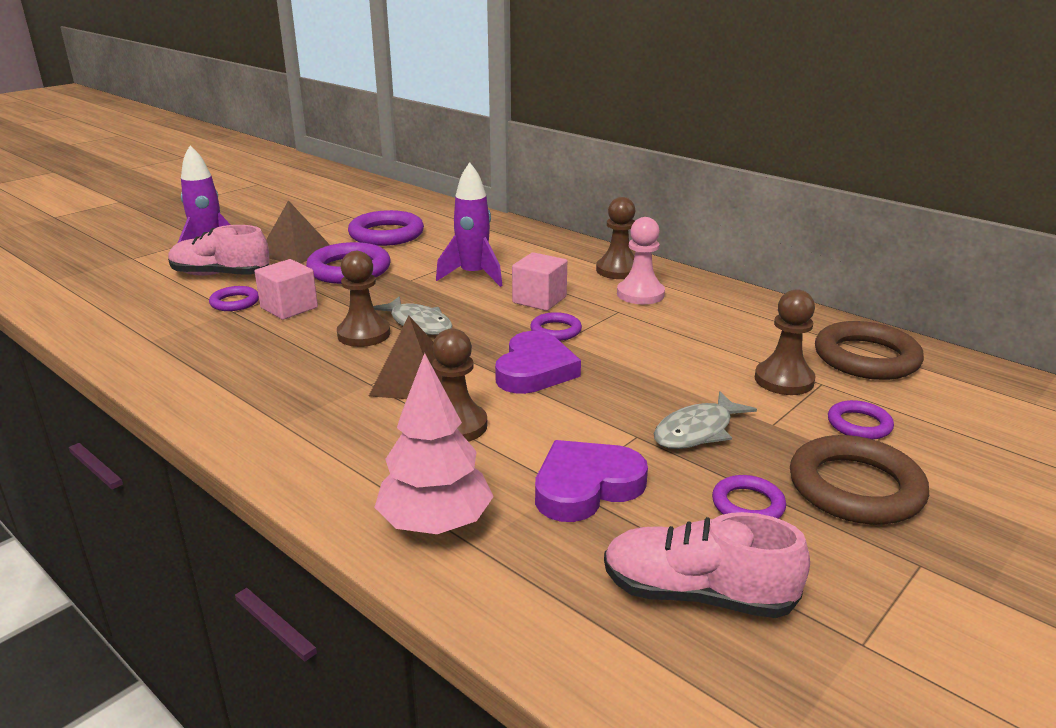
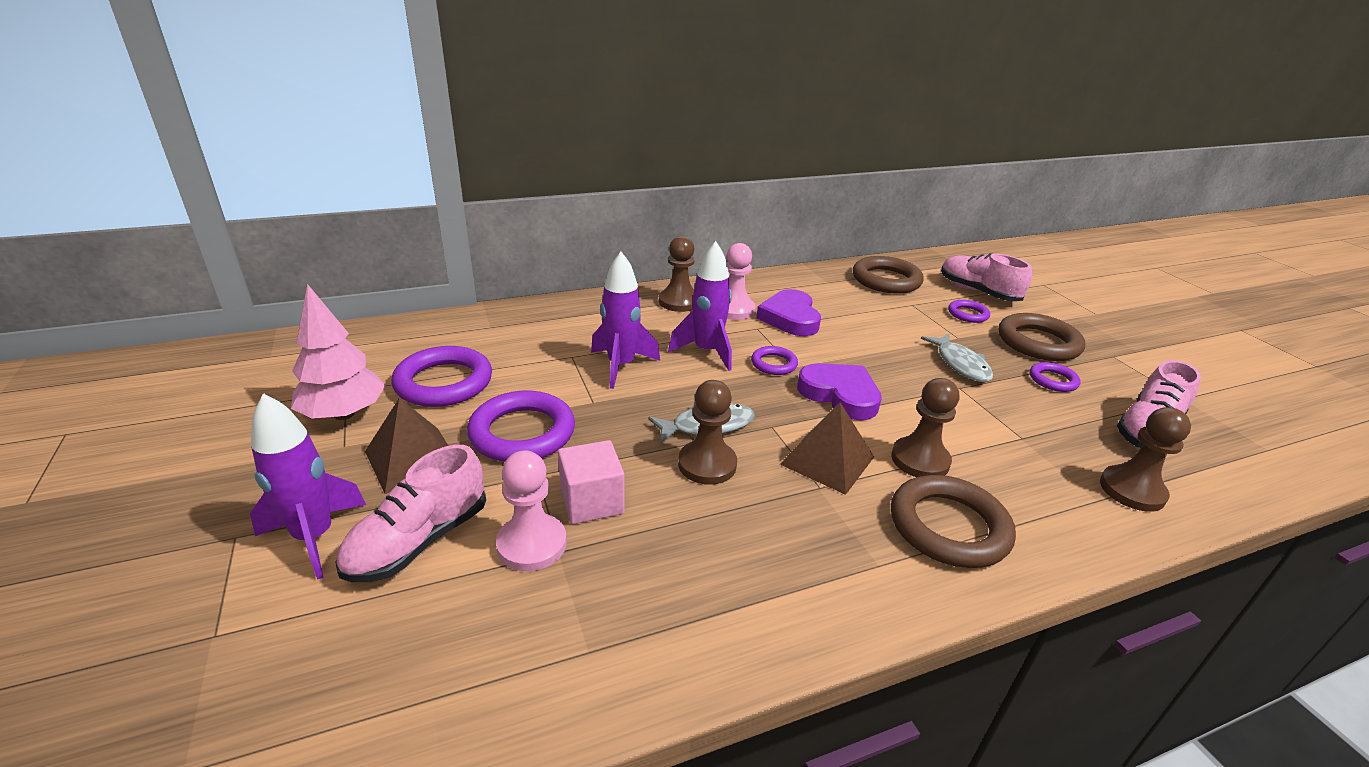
camera: 65 degrees left, 5 degrees up
purple ring [209,286,259,311] -> pink pawn [496,451,567,571]
pink tree [374,353,494,534] -> pink tree moved to [291,284,386,420]
pink cube [512,252,567,311] -> purple rocket [668,241,732,371]
purple heart [535,440,648,522] -> purple heart moved to [756,289,821,336]
brown pawn [755,289,816,395] -> brown pawn moved to [1100,407,1191,512]
none -> brown ring [891,475,1016,568]
none -> pink shoe [941,253,1032,302]

